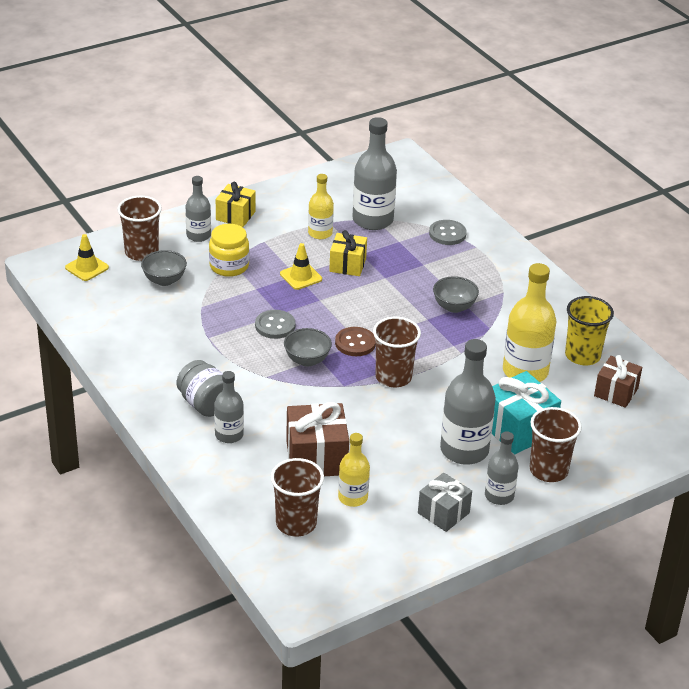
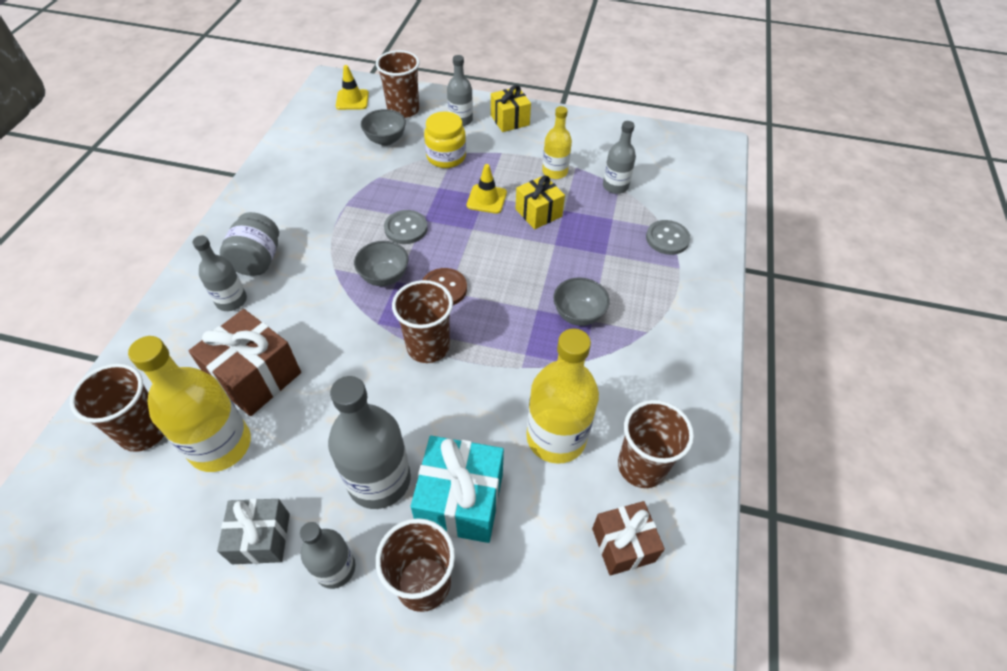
camera: 45 degrees right, 15 degrees up
yellow bottle [338,433,370,507] -> yellow bottle [128,336,251,472], size x1.71
grey bottle [352,117,397,230] -> grey bottle [603,121,636,194], size x0.59
yellow cup [565,296,614,365] -> brown cup [618,400,694,488]

